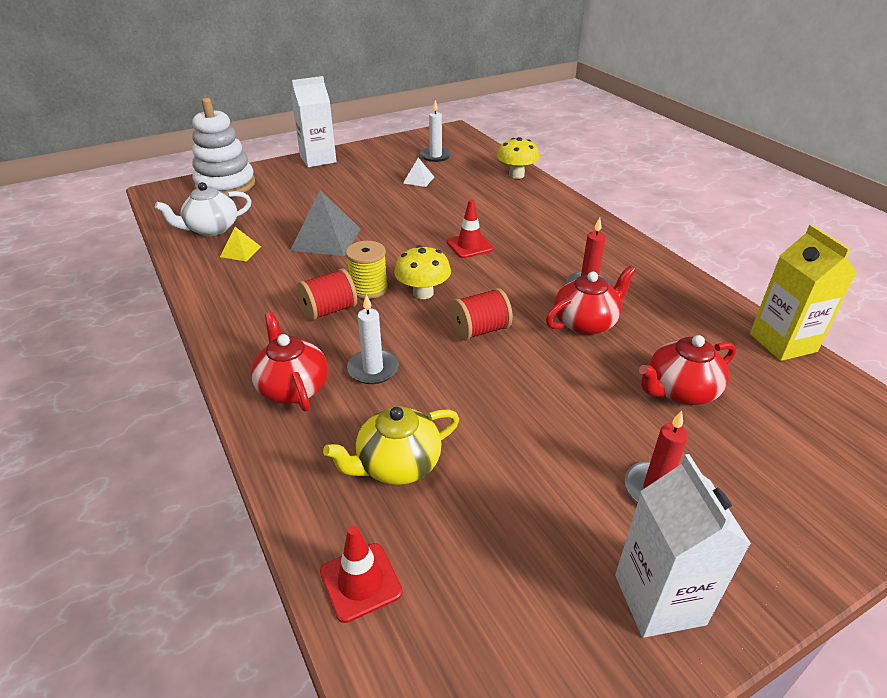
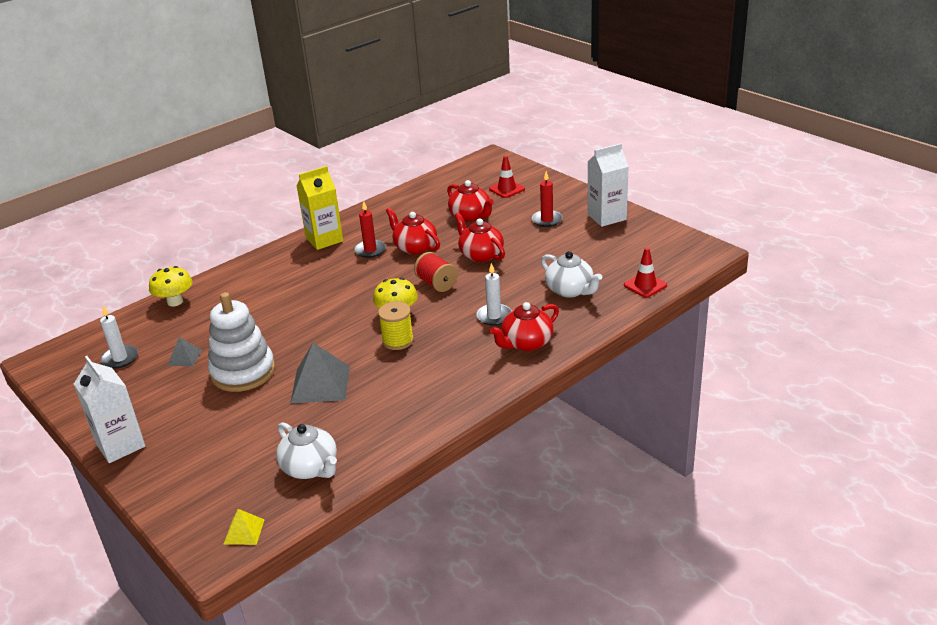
camera: 100 degrees left, 5 degrees down
white stacking toy [192,98,255,196] -> white stacking toy moved to [208,292,275,392]
yellow pyramid [220,227,261,262] -> yellow pyramid moved to [224,509,265,545]
red spool [297,268,357,321] -> none
yellow teapot [323,406,459,485] -> white teapot [541,251,602,298]
white pyramid [403,158,434,187] -> grey pyramid [167,337,202,366]
red traffic cone [447,200,494,258] -> red traffic cone moved to [489,156,525,198]
yellow carton [750,224,856,361] -> yellow carton moved to [297,166,343,250]
none -> red teapot [454,213,505,262]

